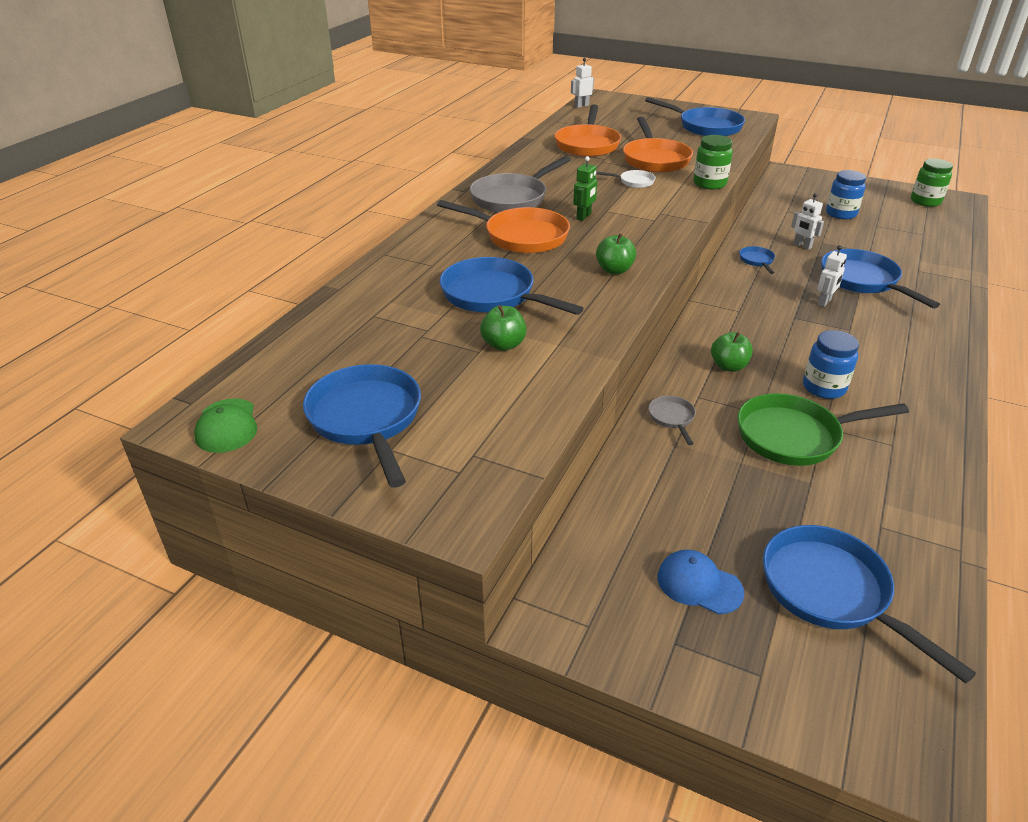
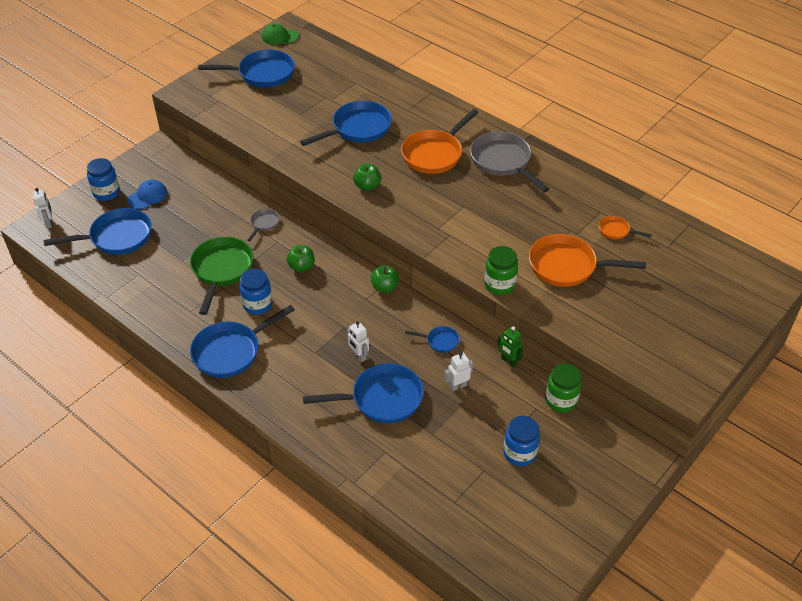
camera: 105 degrees right, 10 degrees up
green apple [480,305,527,351] -> green apple moved to [371,265,399,293]
orange pan [555,105,621,157] -> orange pan [599,216,652,239], size x0.48
white robot [571,58,594,108] -> white robot moved to [33,188,52,228]
green robot [573,156,597,221] -> green robot moved to [497,326,523,367]
white pan [596,170,656,188] -> none
blue pan [645,97,745,136] -> blue pan moved to [190,305,295,378]
grey pan [649,396,696,445] -> grey pan turned 75 degrees counterclockwise [248,209,279,241]
green jar [911,159,953,207] -> green jar moved to [545,363,582,412]
none -> blue jar [87,158,120,201]

